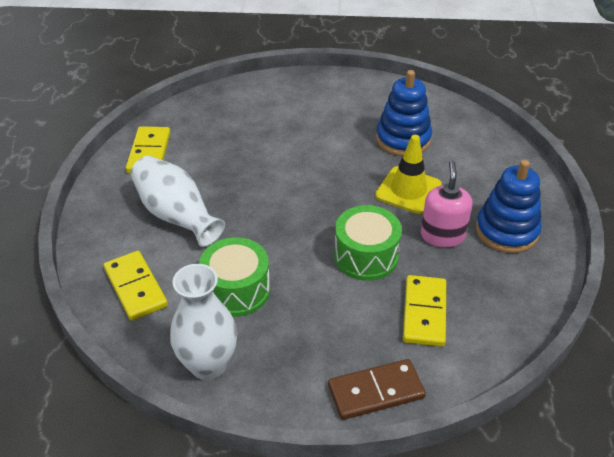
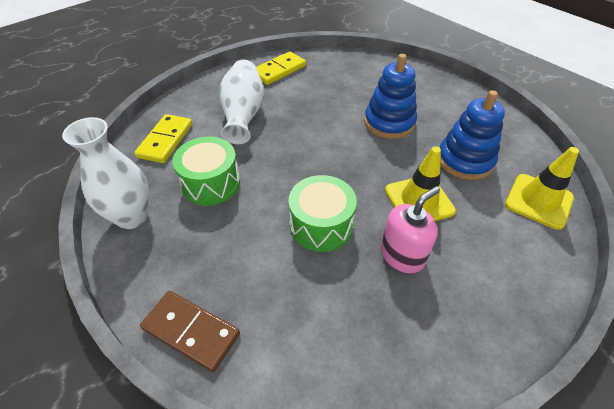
camera: 45 degrees right, 5 degrees up
yellow domino [403,275,446,347] -> none
blue stacking toy [476,159,542,253] -> blue stacking toy moved to [364,54,417,139]
none -> yellow traffic cone [505,147,579,230]

